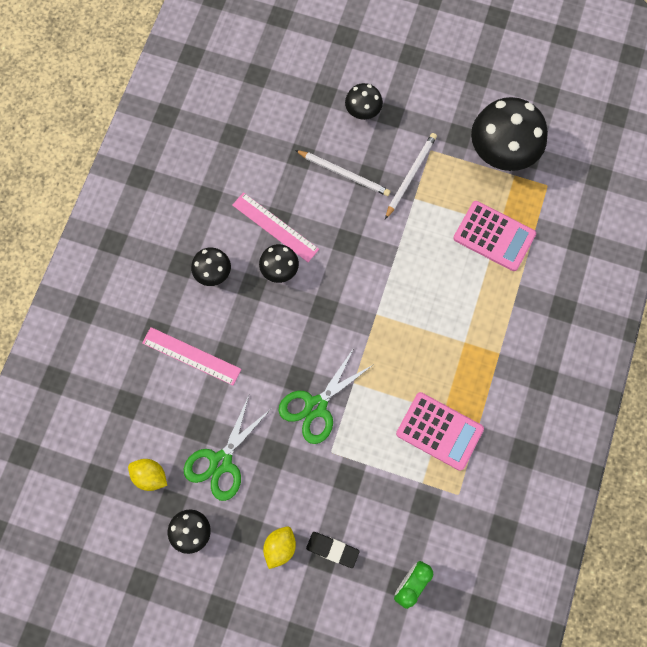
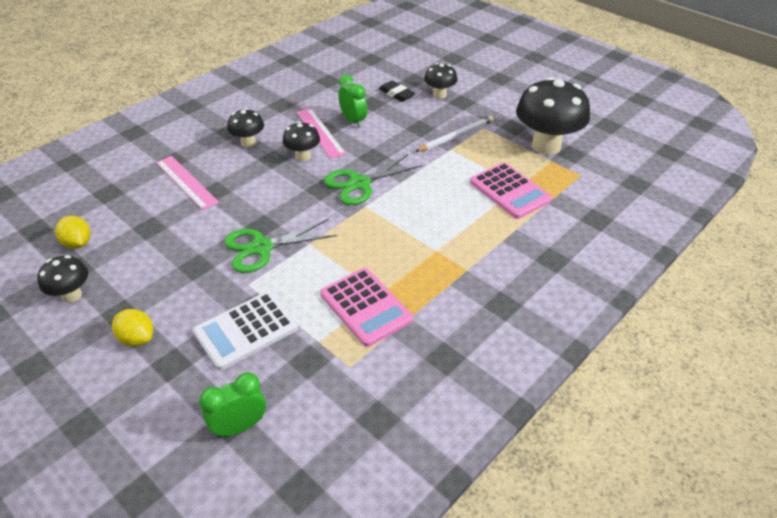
camera: 25 degrees right, 30 degrees down
green scissors [184,396,272,501] -> green scissors moved to [324,154,423,205]
yellow lemon [263,526,296,569] -> yellow lemon turned 75 degrees clockwise [112,309,153,347]
white pencil [295,150,391,196] -> none
black eraser [306,532,359,568] -> black eraser moved to [379,81,415,102]
none -> white calculator [193,291,298,370]
none -> green clock [338,75,367,128]

